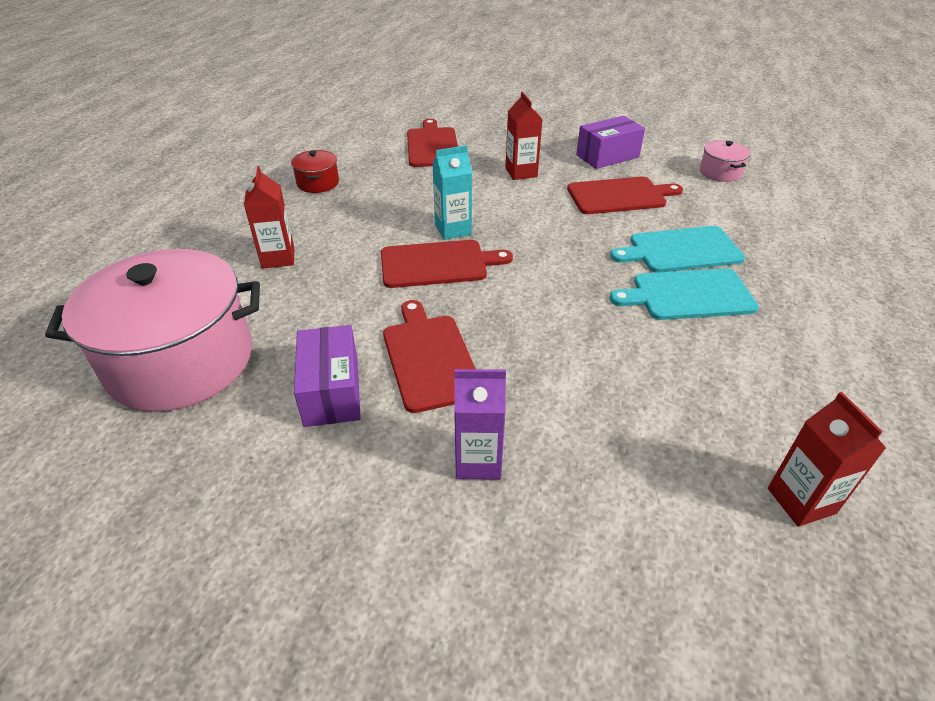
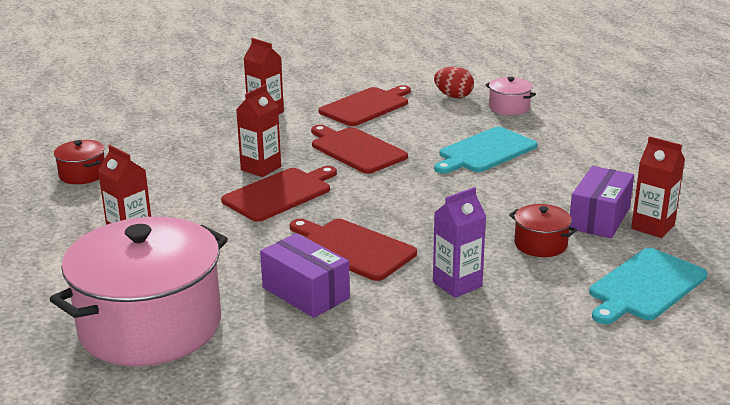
camera: 35 degrees left, 15 degrees down
red cutting board [407,119,458,167] -> red cutting board moved to [311,125,408,174]
turquoise carton [432,145,472,240] -> red carton [236,85,281,177]
purple box [576,116,645,169] -> purple box moved to [570,166,634,238]
turquoise cutting board [610,226,745,273] -> turquoise cutting board moved to [589,248,708,324]
pink pot [700,140,750,182] -> pink pot moved to [485,77,536,115]
none -> red egg [434,66,474,98]
none -> red pot [509,204,577,257]

